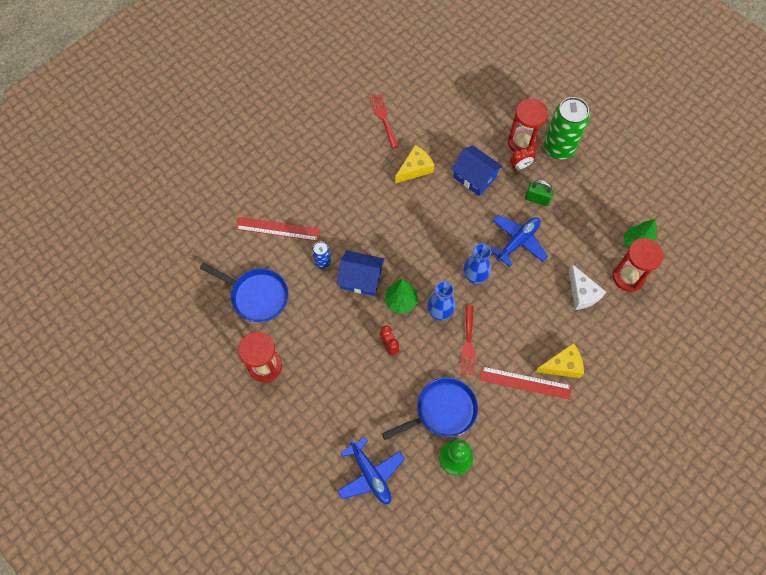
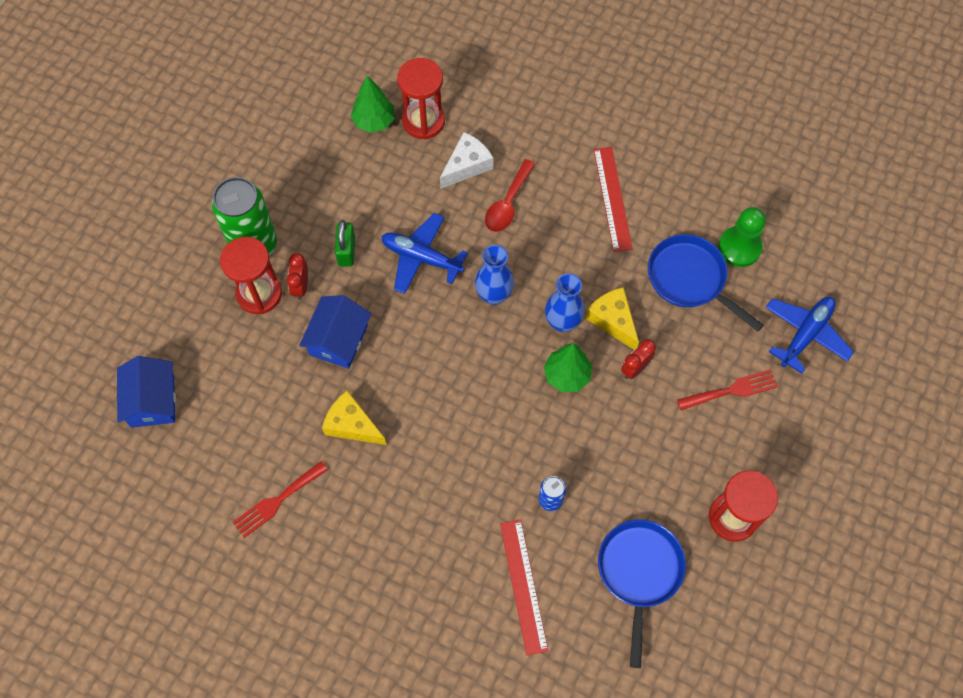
camera: 110 degrees left, 0 degrees up
blue house [337,250,384,296] -> blue house moved to [117,356,176,428]
red fork [461,305,475,375] -> red fork moved to [677,370,778,410]
red clock [510,146,536,170] -> red clock turned 135 degrees counterclockwise [286,253,308,300]
yellow cheese [536,343,584,378] -> yellow cheese moved to [585,287,639,350]
none -> red spoon [485,159,535,232]

